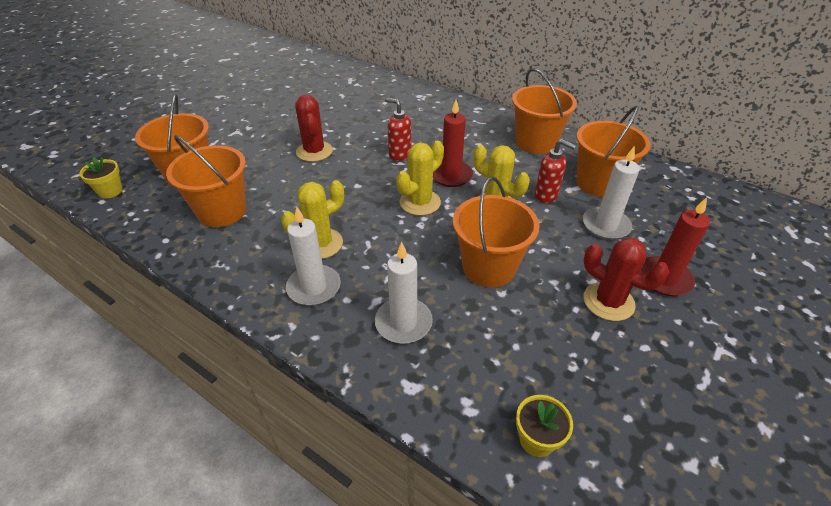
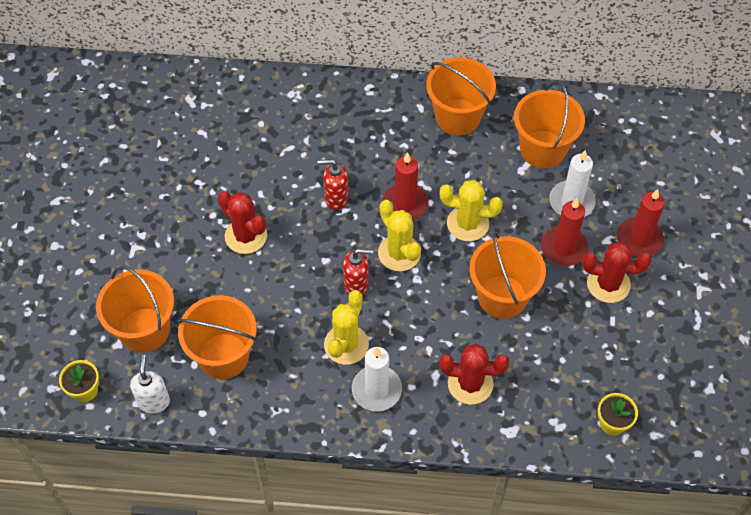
camera: 30 degrees left, 15 degrees up
white candle [375,242,433,344] -> red cactus [439,343,509,405]
yellow cactus [396,140,444,216] -> yellow cactus turned 45 degrees counterclockwise [378,200,421,271]
red soap dispenser [535,139,576,203] -> red soap dispenser moved to [343,249,373,296]
none -> white soap dispenser [130,355,170,413]
none -> red candle [541,198,588,266]

